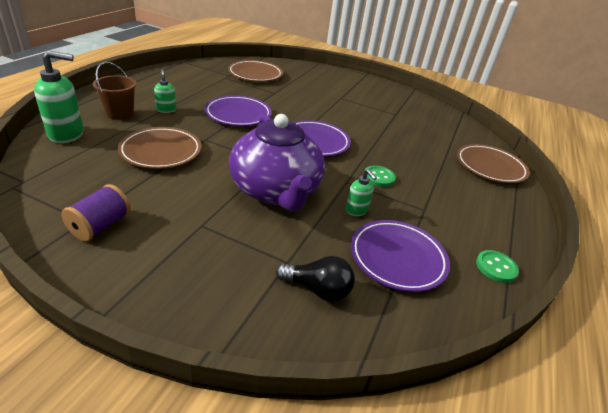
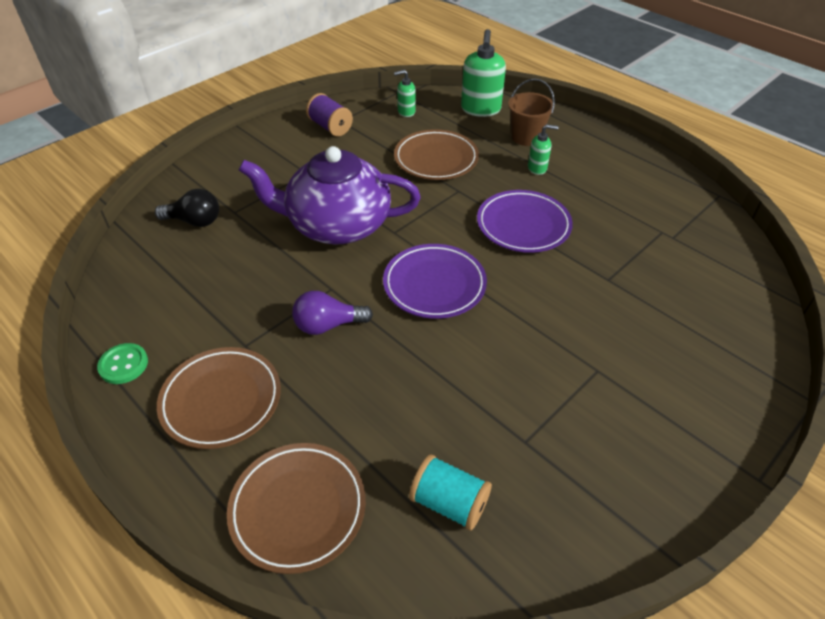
camera: 115 degrees right, 10 degrees up
brown plate [228,60,283,82] -> brown plate moved to [157,347,281,449]
black light bulb [276,256,355,302] -> black light bulb turned 120 degrees counterclockwise [155,189,219,227]
green soap dispenser [346,169,377,216] -> green soap dispenser moved to [394,70,416,117]
purple plate [351,220,450,292] -> none
green button [365,166,396,187] -> purple light bulb [292,291,373,335]
none -> turquoise spool [409,454,492,531]

